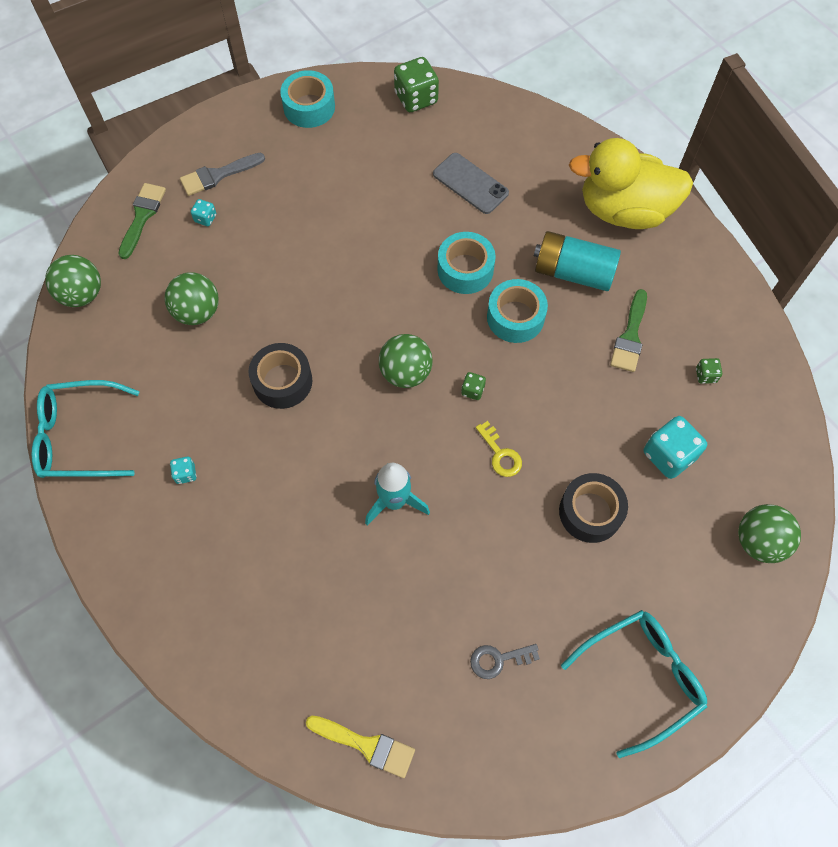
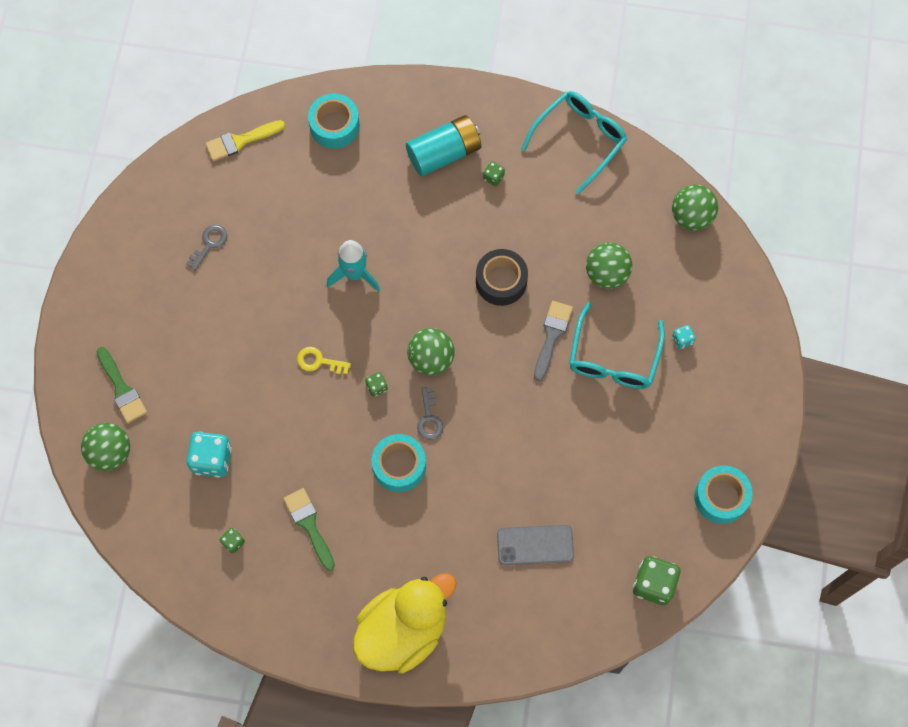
camera: 135 degrees right, 5 degrees up
green brush [118,183,166,259] -> green brush moved to [96,347,147,423]
turquoise dice [170,457,197,484] -> green dice [483,161,505,186]
grey brush [180,153,265,196] -> grey brush moved to [534,301,573,381]
turquoise tape [437,232,496,294] -> turquoise tape moved to [308,93,360,149]
turquoise battery [534,231,621,291] -> turquoise battery moved to [406,115,481,176]
black tape [559,473,628,543] -> none
turquoise glasses [561,610,707,758] -> turquoise glasses moved to [569,302,665,389]
none -> grey key [417,387,443,440]

